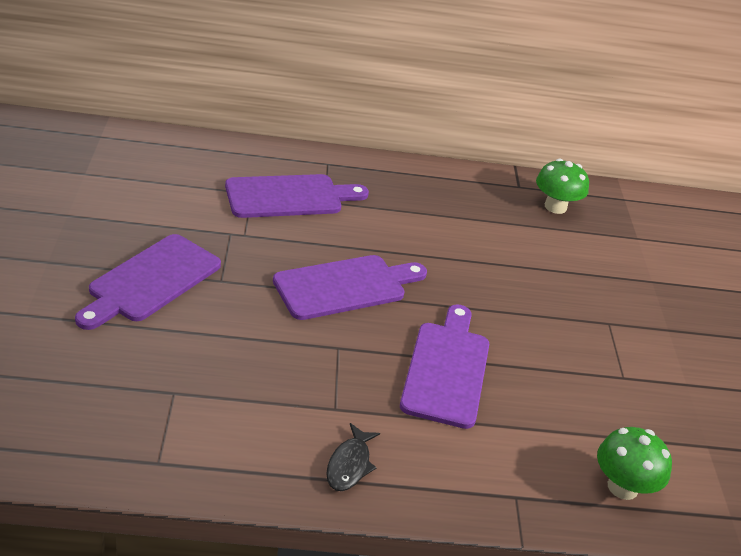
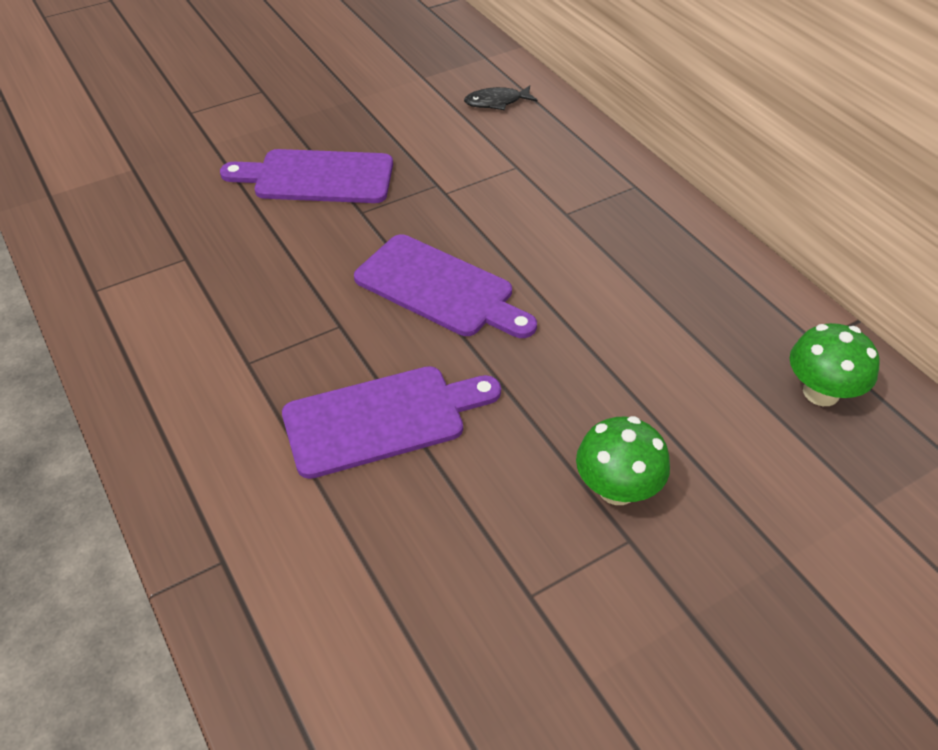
camera: 65 degrees right, 10 degrees up
purple cutting board [225,174,369,218] -> none
black fish [326,423,380,491] -> black fish moved to [464,86,537,110]
green mushroom [597,427,672,500] -> green mushroom moved to [576,416,670,505]

